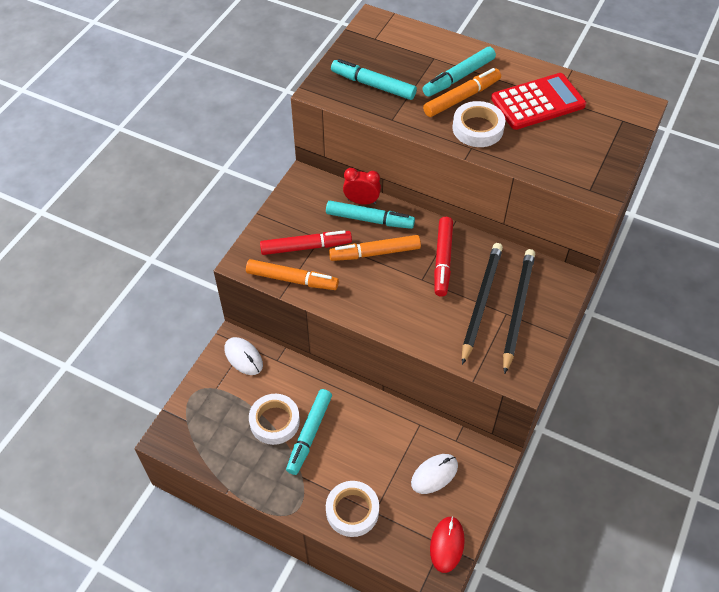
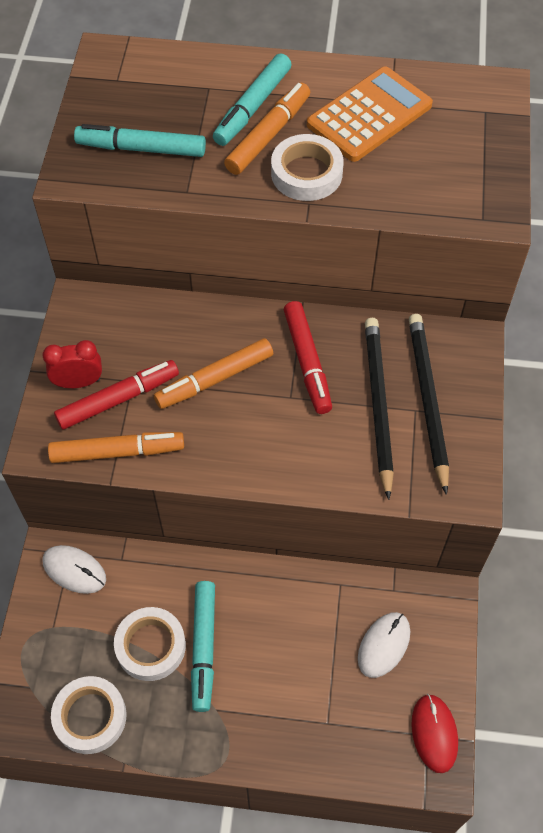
camera: 20 degrees left, 5 degrees up
turquoise marker [326,201,415,229] -> none
white tape [326,481,379,537] -> white tape moved to [51,676,127,754]
red clock [343,168,381,205] -> red clock moved to [42,340,102,388]
red calculator [491,73,586,130] -> orange calculator [307,66,433,162]

